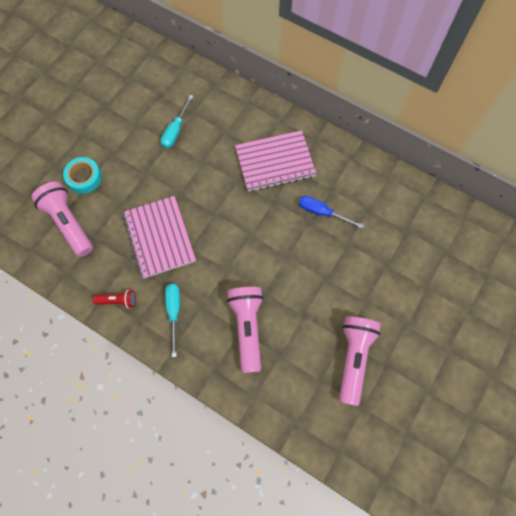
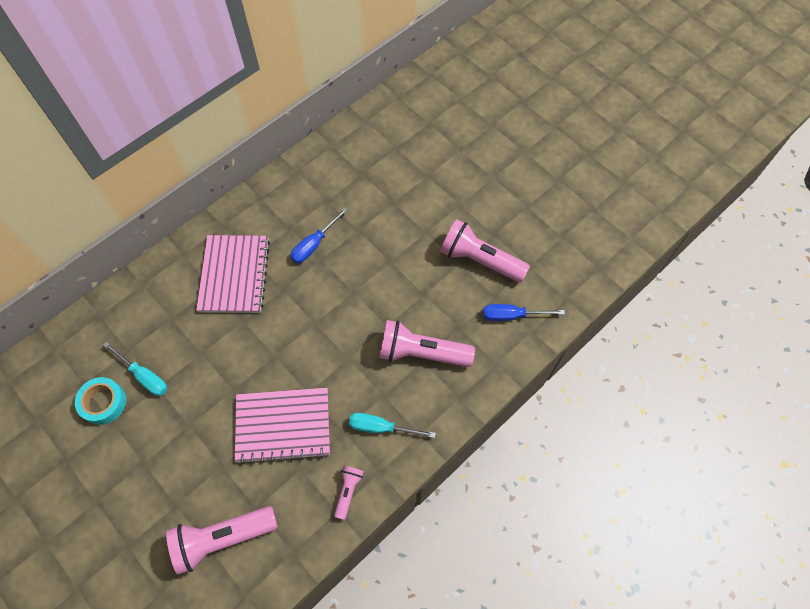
camera: 75 degrees left, 5 degrees down
turquoise tape [63,157,102,194] -> turquoise tape moved to [75,377,126,425]
red flashlight [93,290,136,308] -> pink flashlight [334,466,364,520]
none -> blue screwdriver [483,304,565,321]

